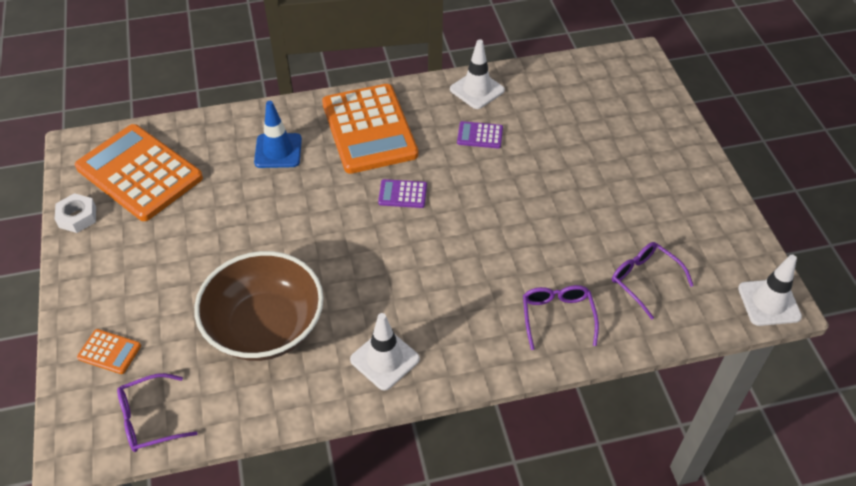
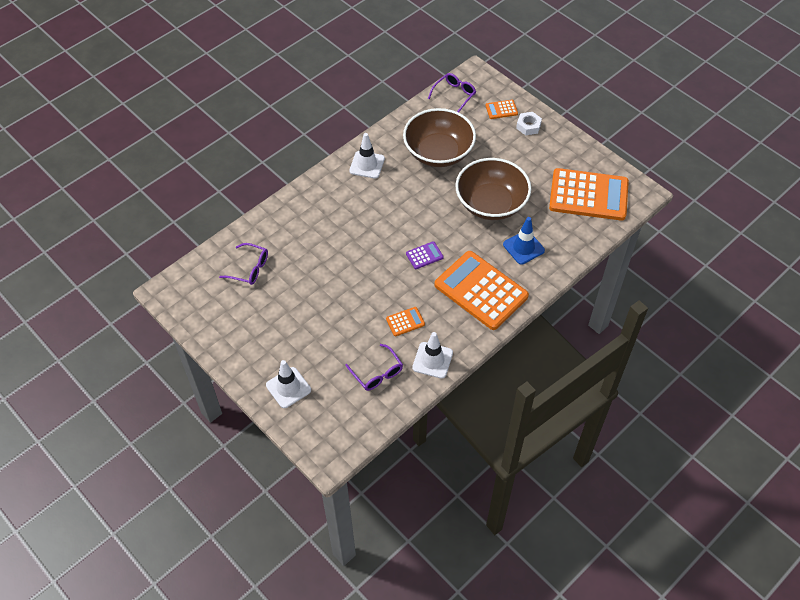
camera: 150 degrees right, 5 degrees up
white nut [55,193,96,233] -> white nut moved to [516,112,542,136]
purple calculator [457,121,503,149] -> orange calculator [386,307,425,336]
purple glasses [523,285,599,350] -> purple glasses moved to [345,344,403,391]
white traffic cone [738,255,802,326] -> white traffic cone moved to [266,360,311,408]
none -> brown bowl [455,158,531,220]

